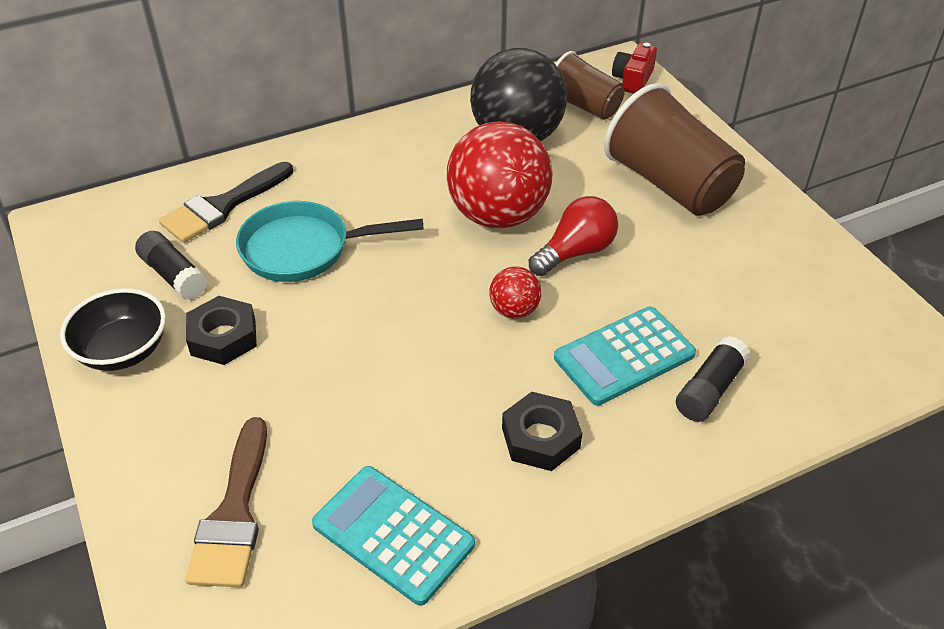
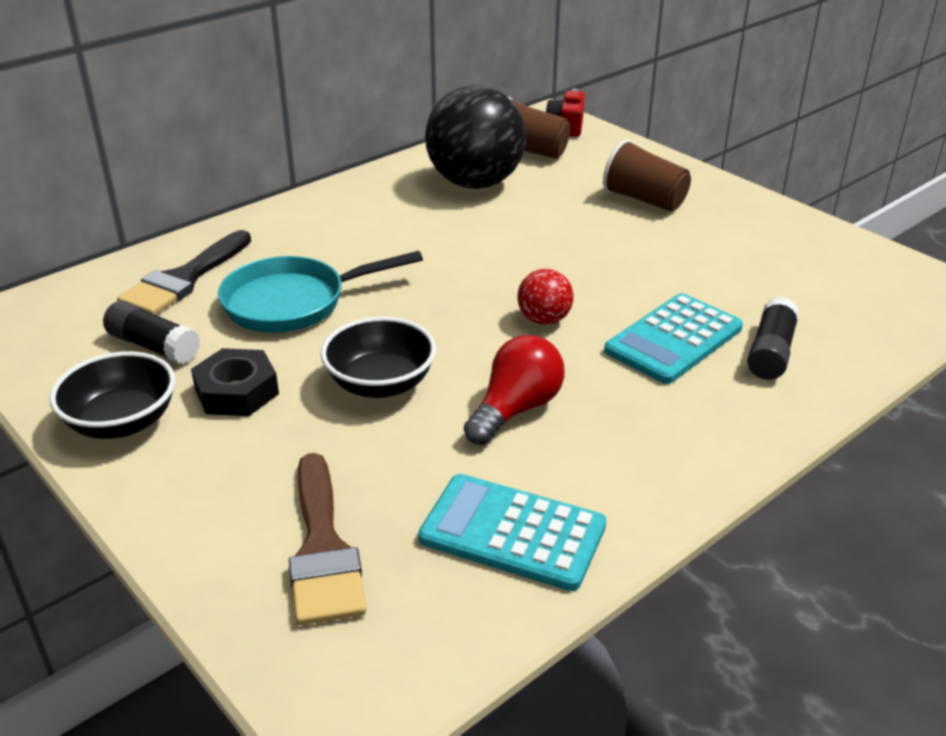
camera: 15 degrees left, 10 degrees down
red ball [446,122,553,229] -> none
black nut [502,392,582,471] -> none
red light bulb [529,196,618,276] -> red light bulb moved to [464,335,565,445]
brown cup [604,83,745,216] -> brown cup [603,139,691,211], size x0.61
none -> black bowl [321,317,436,398]

